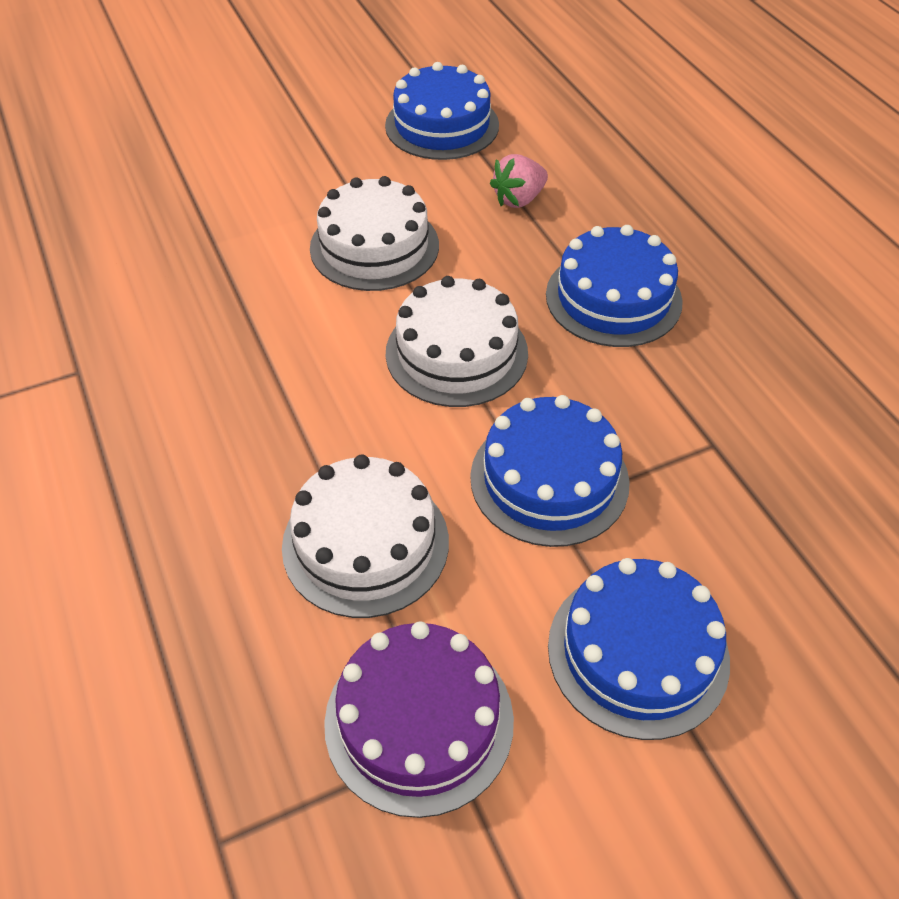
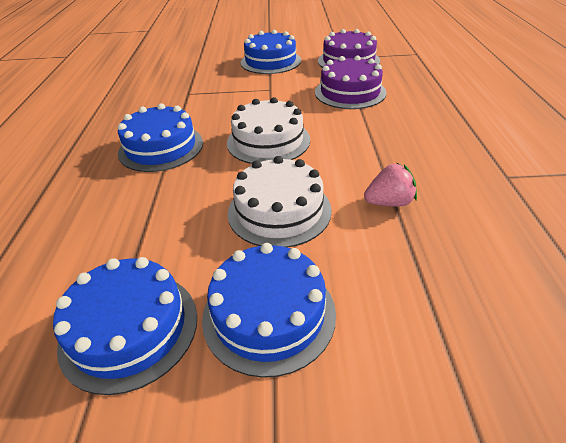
camera: 155 degrees left, 10 degrees down
white cake [282,454,449,618] -> purple cake [315,55,386,109]
blue cake [470,395,630,547] -> blue cake moved to [202,243,336,378]
pink strawberry [490,154,548,208] -> pink strawberry moved to [364,163,417,207]

